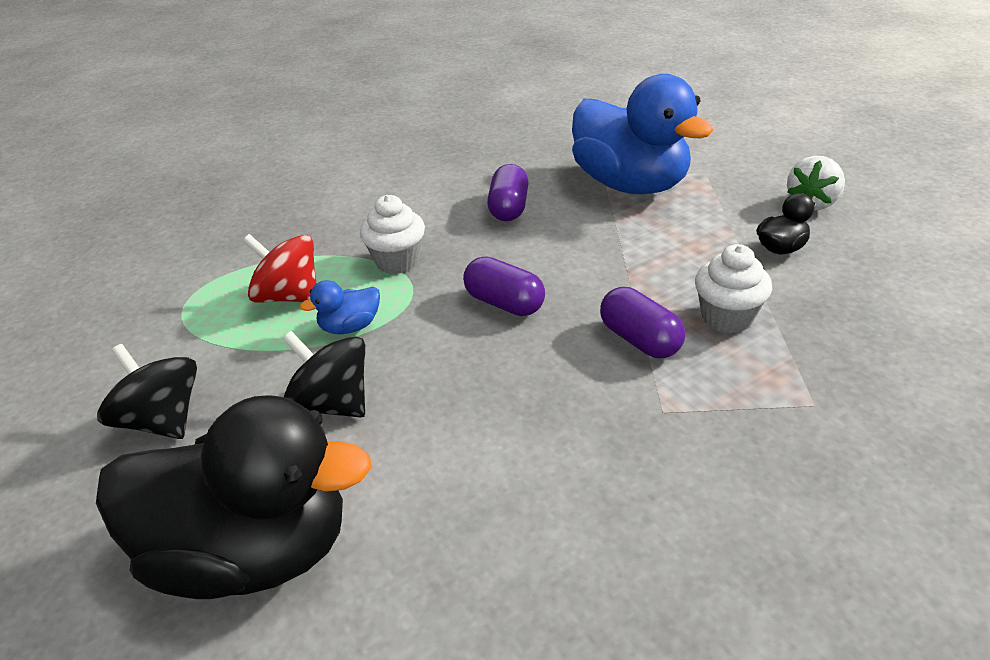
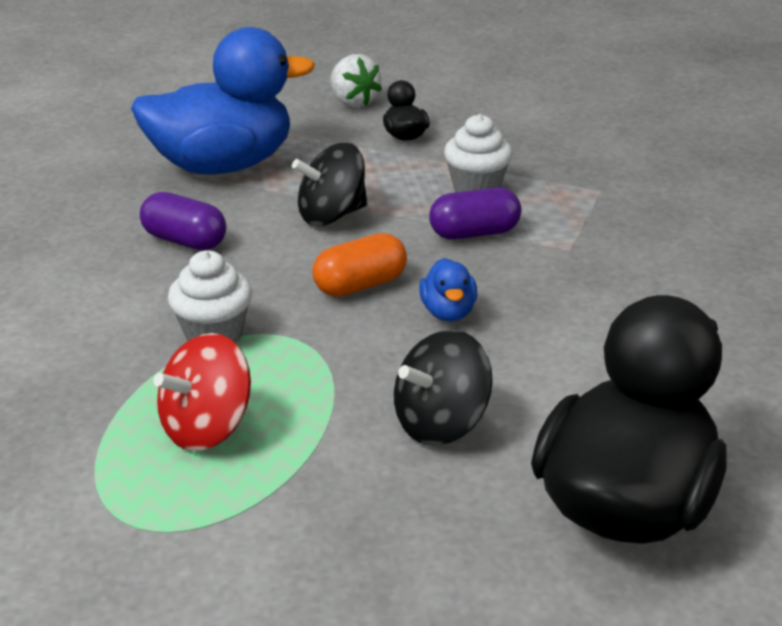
camera: 70 degrees left, 5 degrees down
black spinning top [97,344,197,439] -> black spinning top moved to [292,142,367,226]
blue duck [300,280,380,334] -> blue duck moved to [419,258,477,321]
purple capsule [463,256,545,316] -> orange capsule [313,233,407,297]

